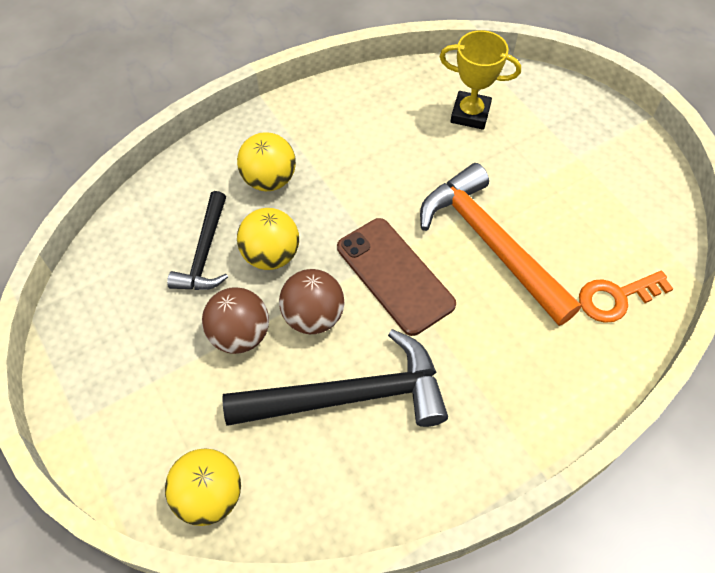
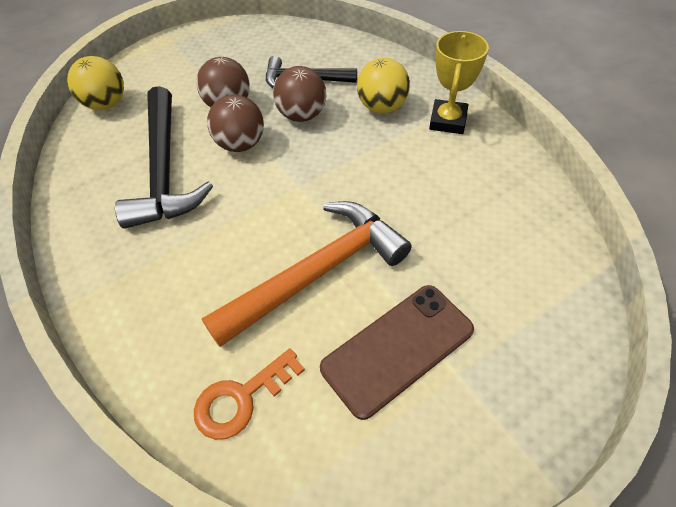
camera: 90 degrees right, 5 degrees down
yellow ball [237,208,299,270] -> brown ball [273,66,326,122]
brown phone [337,218,456,336] -> brown phone moved to [320,285,474,420]
yellow trophy [439,30,521,130] -> yellow trophy moved to [429,31,489,134]
orange key [579,271,673,323] -> orange key turned 105 degrees counterclockwise [194,348,305,440]

